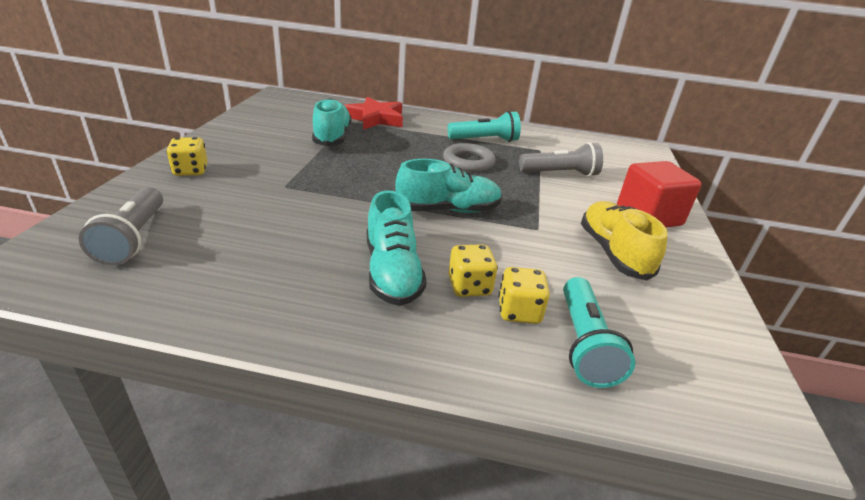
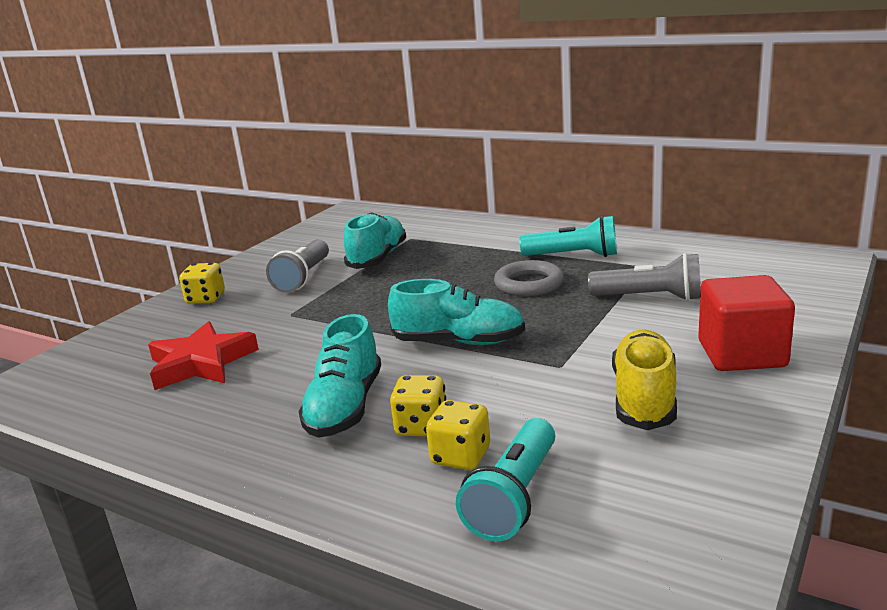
camera: 25 degrees right, 10 degrees down
grey flashlight [79,187,163,266] -> grey flashlight moved to [266,239,329,293]
red star [344,96,403,130] -> red star moved to [148,321,259,390]

